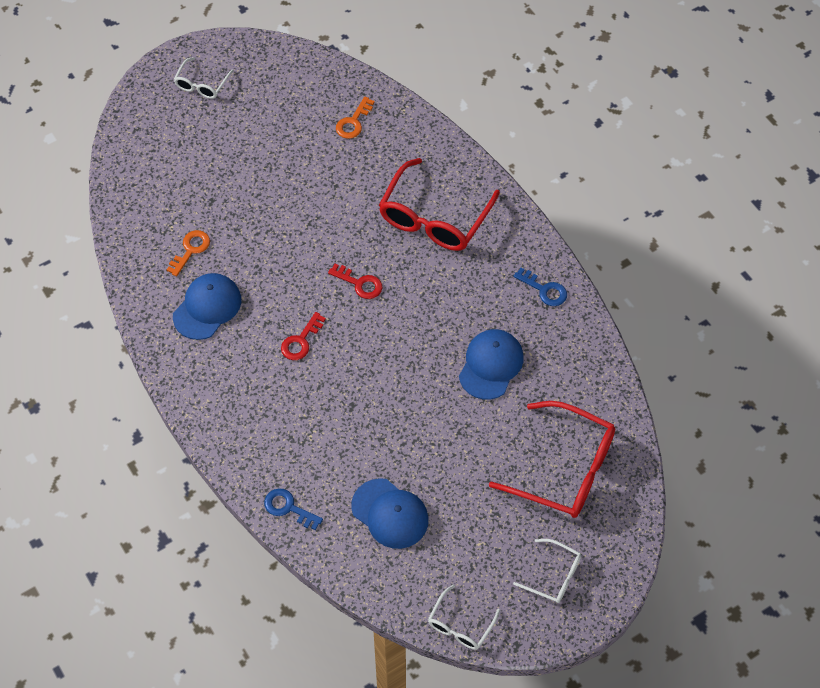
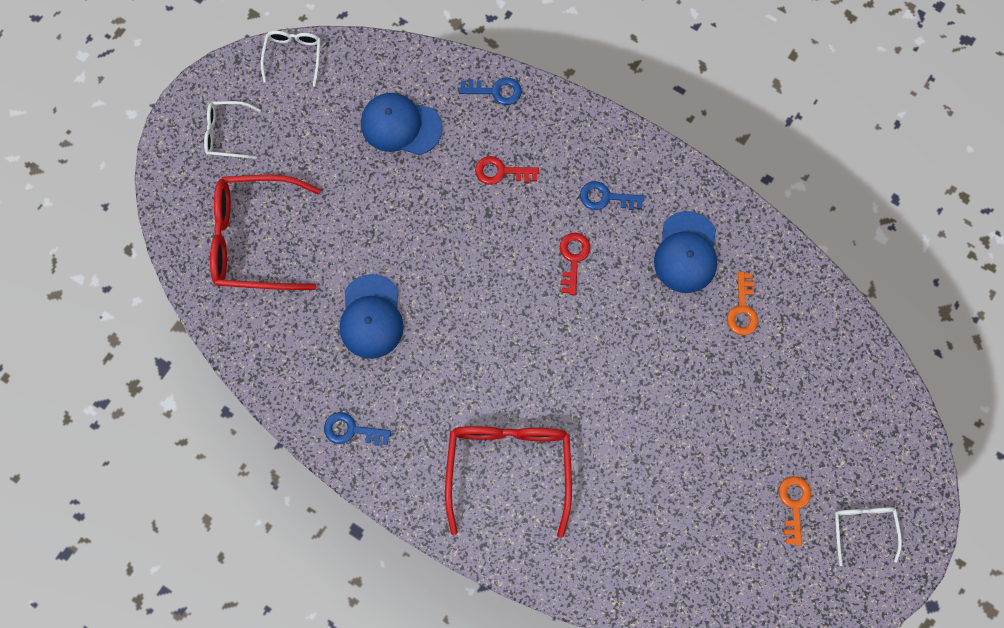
camera: 155 degrees right, 15 degrees up
red key [328,264,382,299] -> red key moved to [475,156,539,185]
orange key [336,97,375,139] -> orange key moved to [779,476,811,546]
none -> blue key [580,181,644,210]

